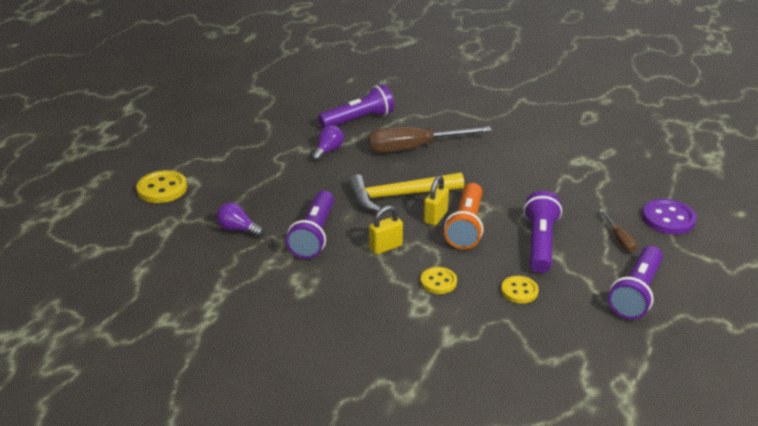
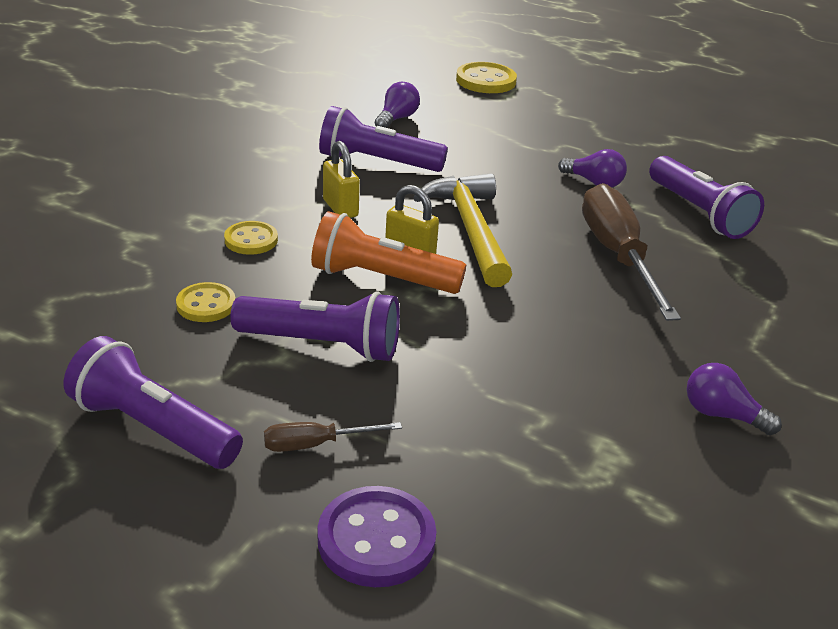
camera: 90 degrees right, 0 degrees up
none -> purple light bulb [687,363,782,435]

